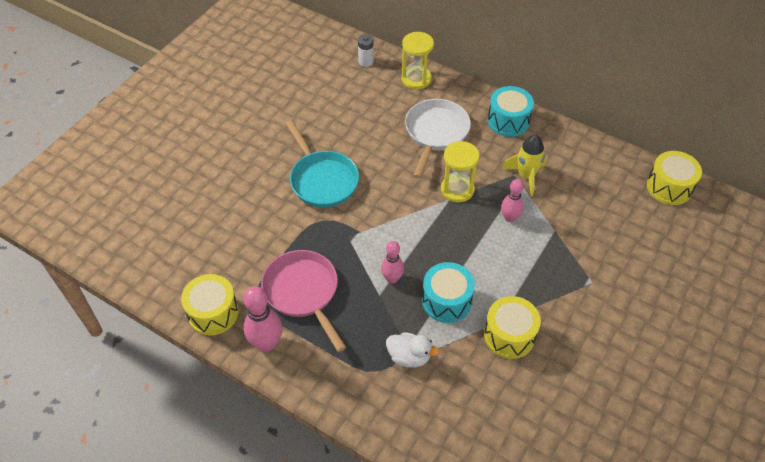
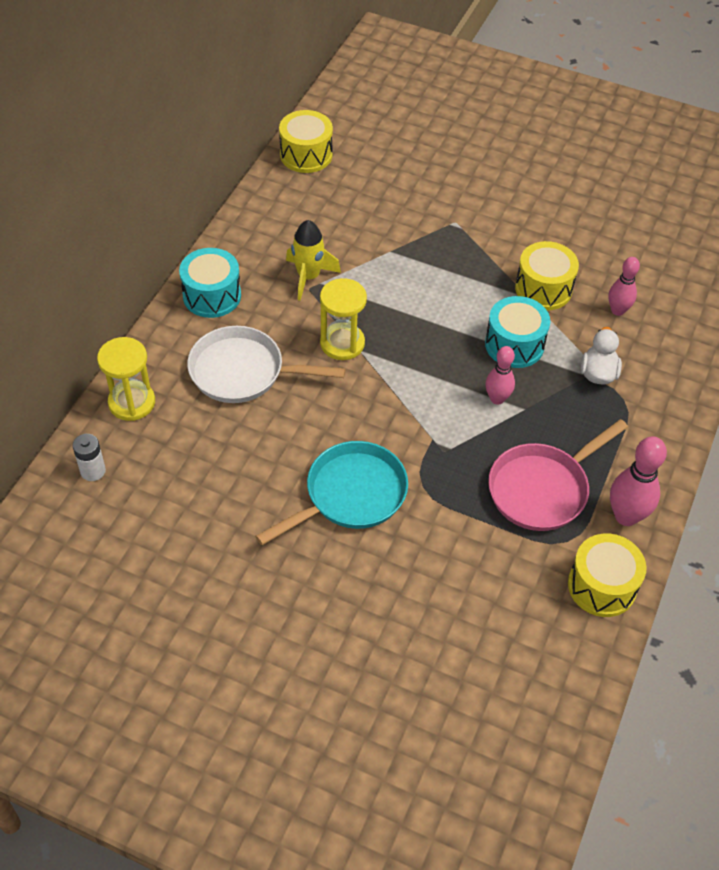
camera: 100 degrees left, 0 degrees up
pink bowling pin [501,179,524,222] -> pink bowling pin moved to [608,257,640,316]

